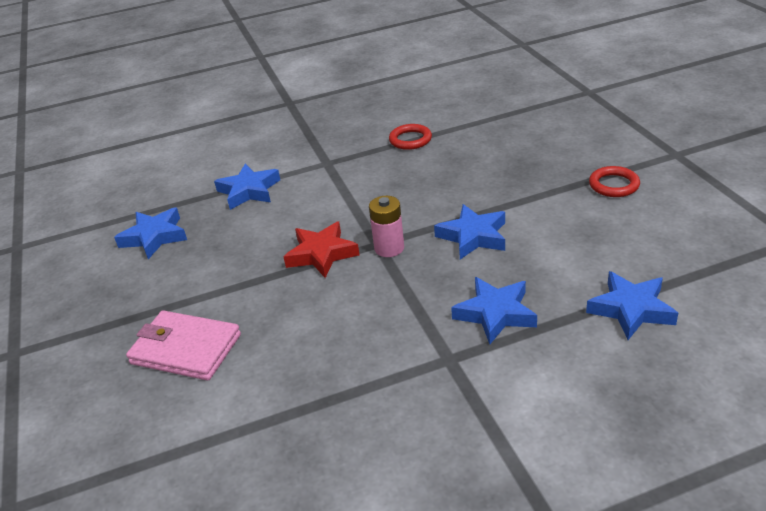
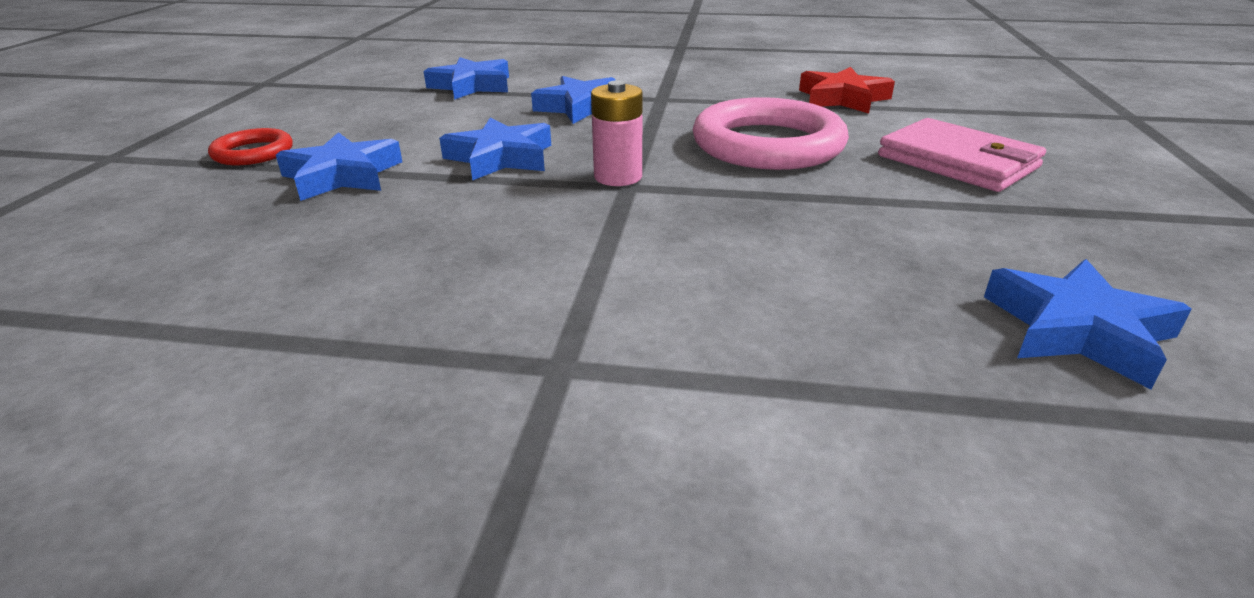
camera: 155 degrees left, 5 degrees down
blue star [214,164,280,210] -> blue star moved to [276,132,402,201]
red star [284,222,359,278] -> red star moved to [799,67,895,113]
red ring [389,124,432,150] -> none
none -> pink ring [692,97,849,170]

